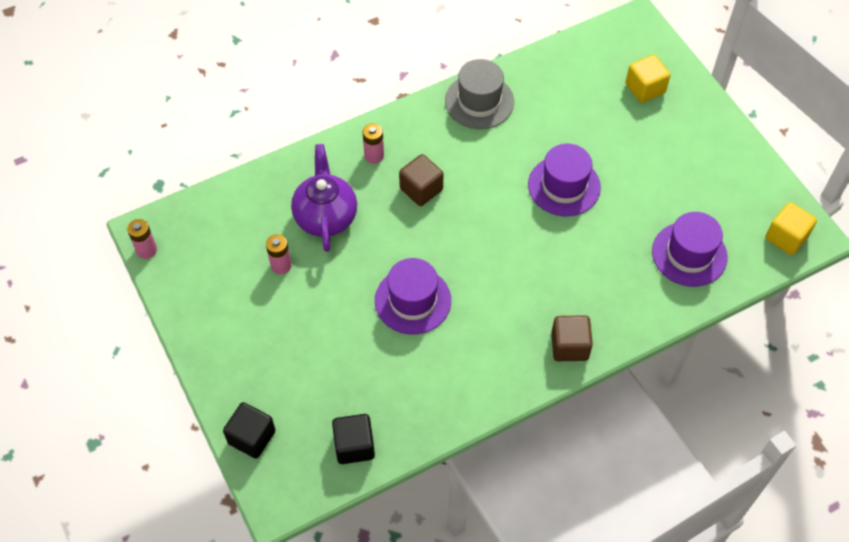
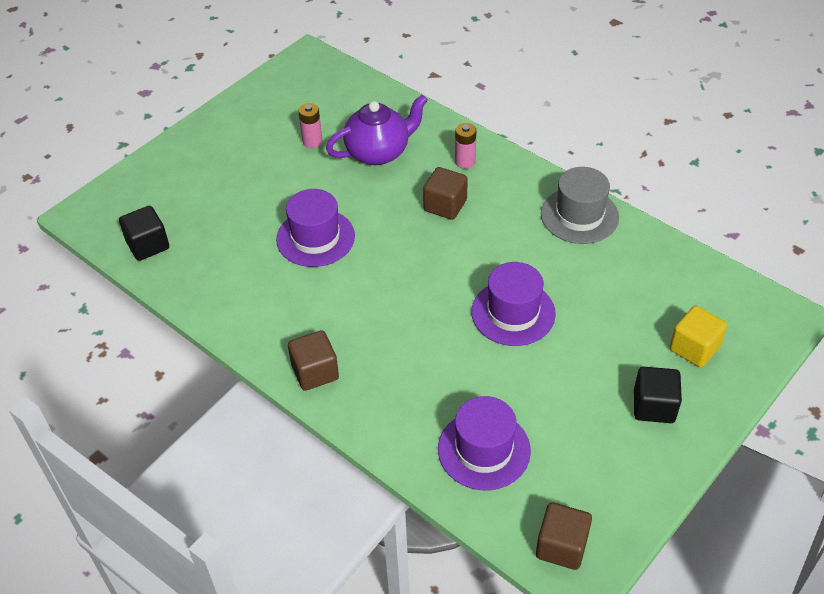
camera: 70 degrees right, 10 degrees down
pink battery [127,219,157,259] -> none
black cube [223,402,275,458] -> black cube moved to [634,367,682,423]
yellow cube [765,202,817,255] -> brown cube [536,502,592,570]

